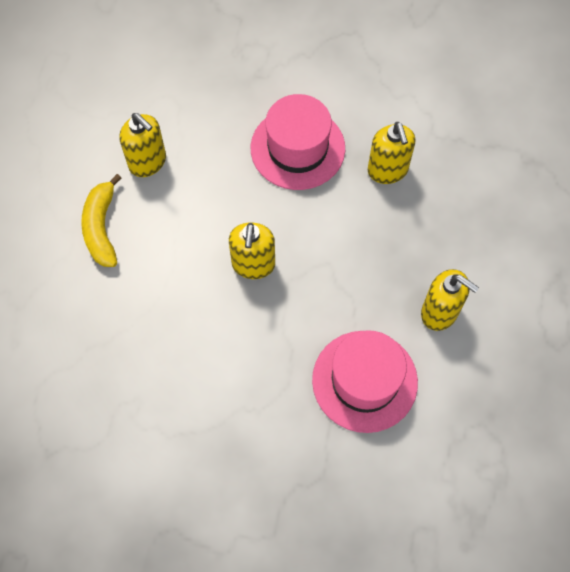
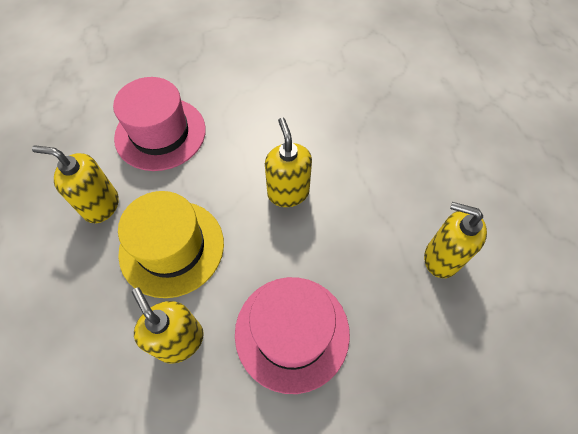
camera: 160 degrees right, 5 degrees down
yellow banana [81,174,121,267] -> none
none -> yellow hat [118,191,224,298]

